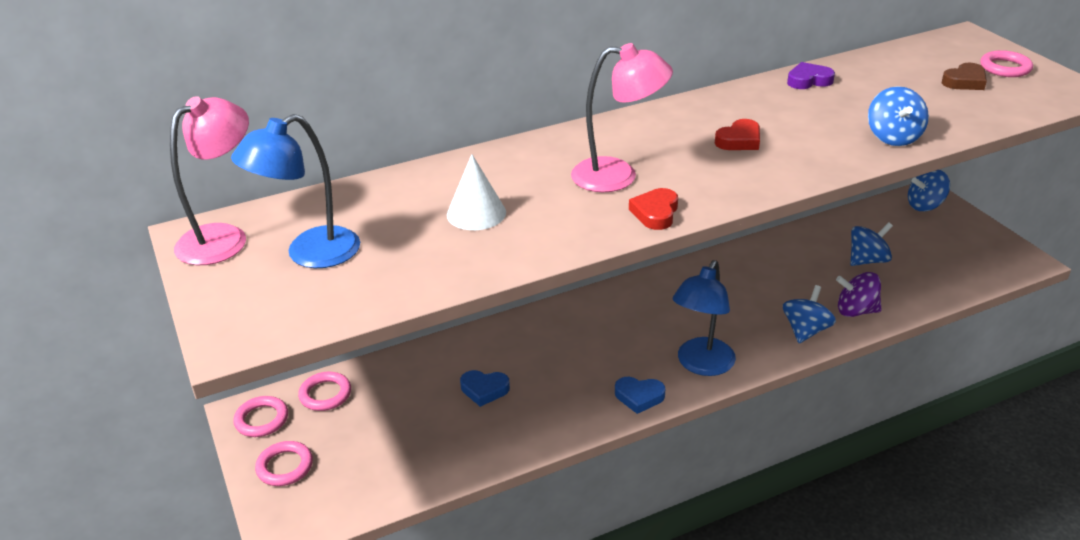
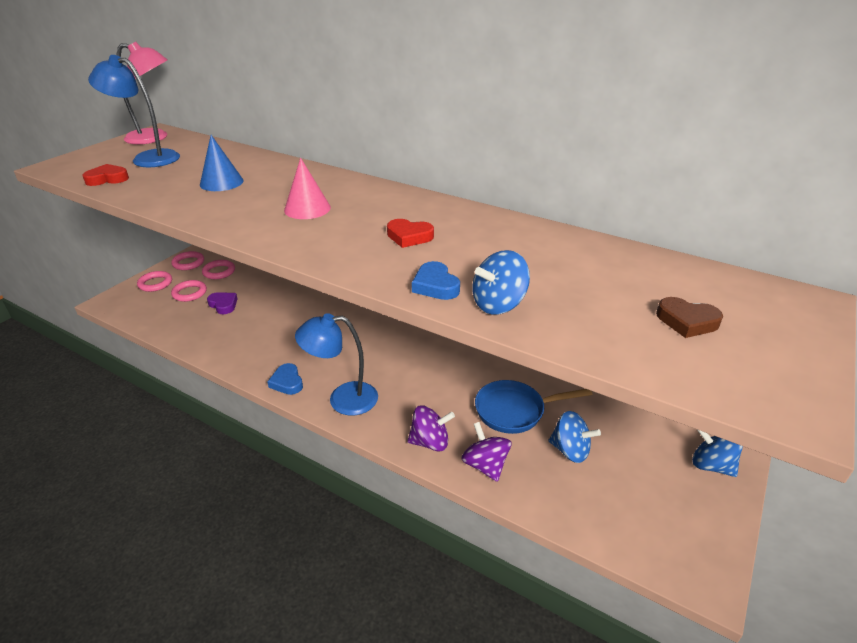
camera: 55 degrees right, 0 degrees up
white cone [447,154,506,230] -> blue cone [200,135,243,191]
blue heart [460,370,510,407] -> blue heart moved to [412,261,460,300]
pink lamp [571,43,673,192] -> pink cone [284,158,331,219]
red heart [629,188,678,230] -> red heart moved to [82,164,129,186]
blue spinning top [783,285,836,343] -> purple spinning top [408,405,455,451]
purple heart [787,62,835,89] -> purple heart moved to [207,292,238,314]
pink ring [980,50,1033,77] -> pink ring moved to [171,280,207,302]
none -> blue pan [475,380,592,434]

